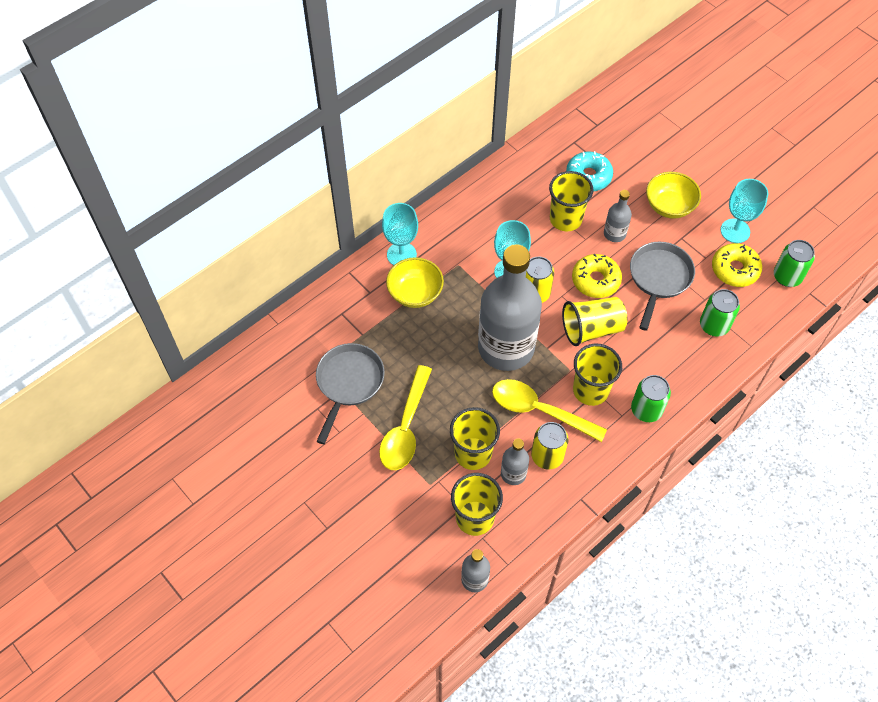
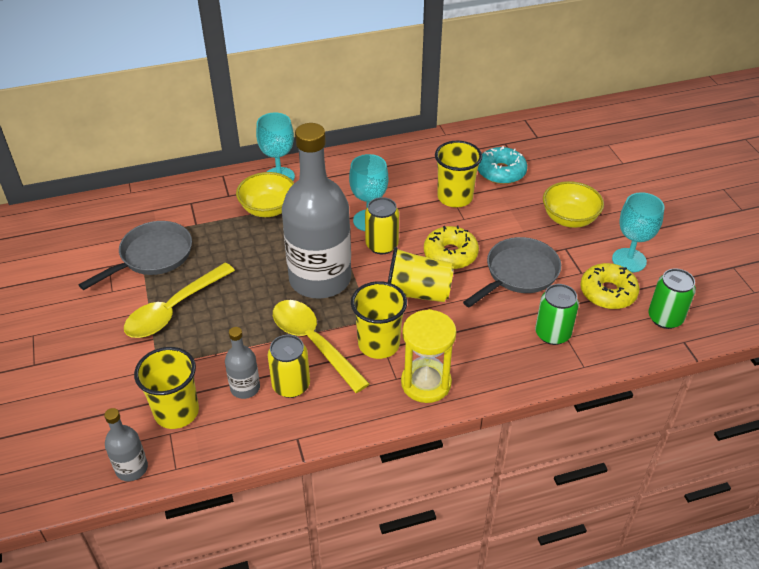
camera: 25 degrees right, 15 degrees down
yellow cup [450,407,500,470] -> none
grey bottle [604,190,632,242] -> none
green can [631,375,671,422] -> yellow hourglass [401,309,456,403]

